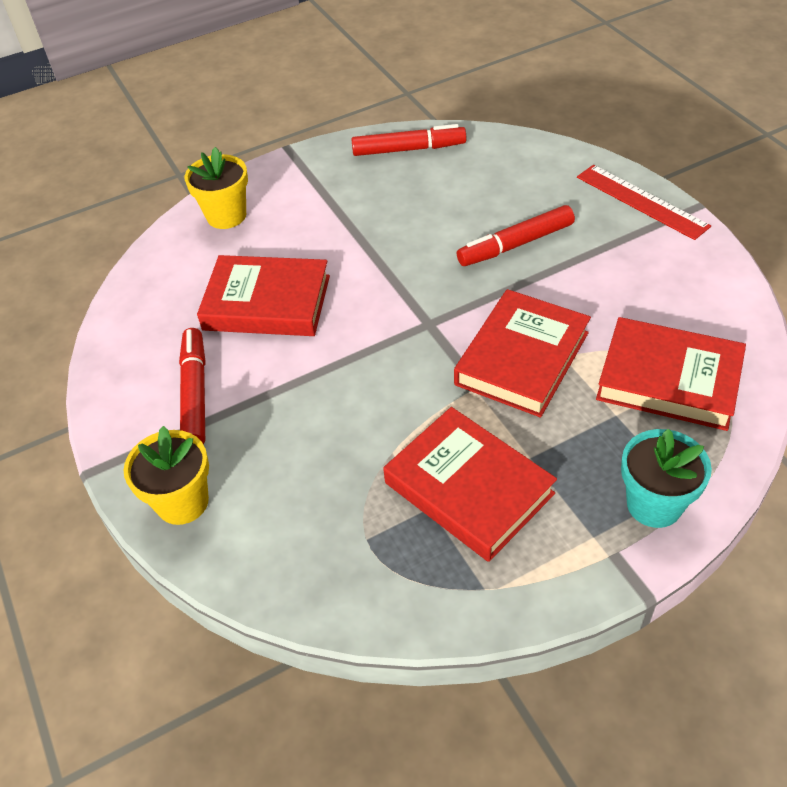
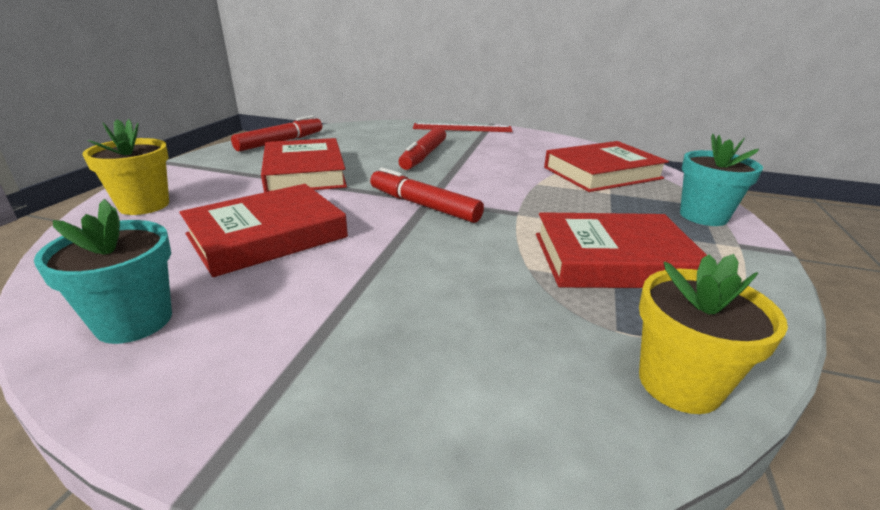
camera: 50 degrees left, 20 degrees down
yellow flower pot [124,426,209,525] -> yellow flower pot moved to [639,254,788,414]
red marker [179,328,206,444] -> red marker moved to [370,167,484,223]
red book [454,289,591,417] -> red book moved to [261,138,347,192]
none -> turquoise flower pot [34,199,172,344]

